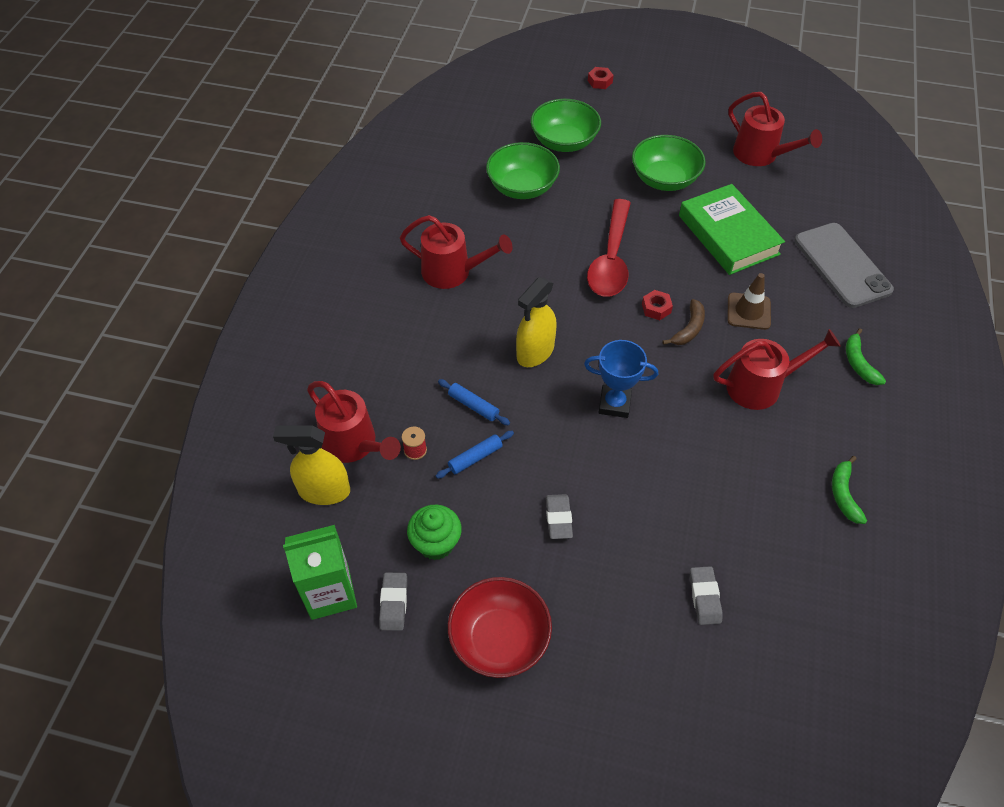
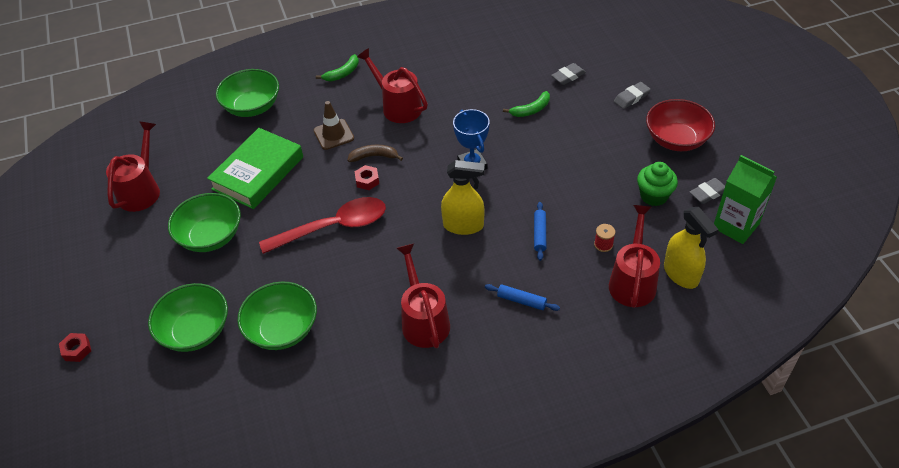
camera: 120 degrees left, 5 degrees down
blue rolling pin [436,431,514,479] -> blue rolling pin moved to [485,284,560,311]
grey eraser [546,494,573,539] -> grey eraser moved to [614,82,650,109]
grey phone [794,223,894,308] -> green bowl [216,69,279,117]
green banana [832,456,867,524] -> green banana moved to [503,91,550,117]

